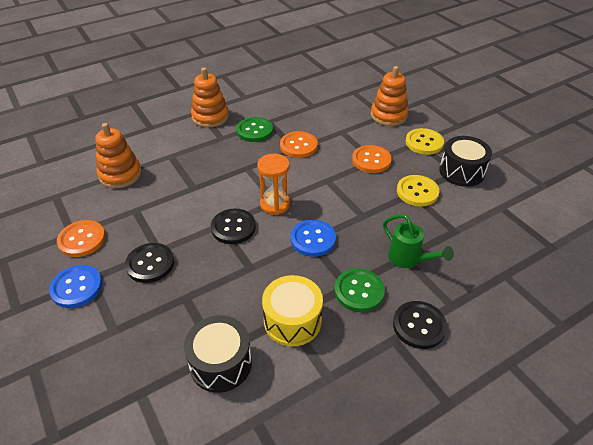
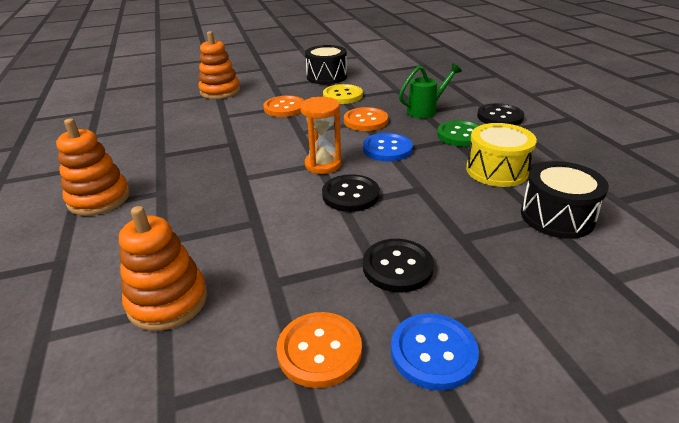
camera: 75 degrees left, 10 degrees down
green button [236,117,273,142] -> none
orange button [280,131,318,158] -> orange button moved to [344,107,388,131]
yellow button [405,128,444,155] -> none

